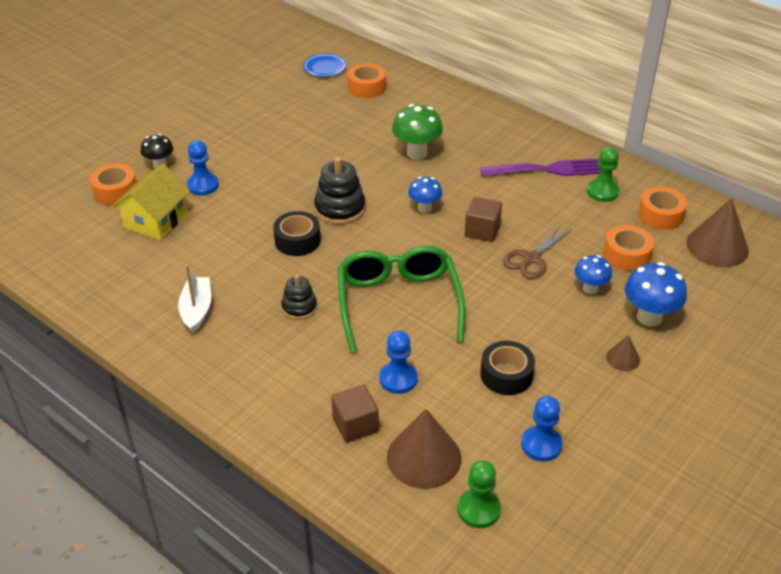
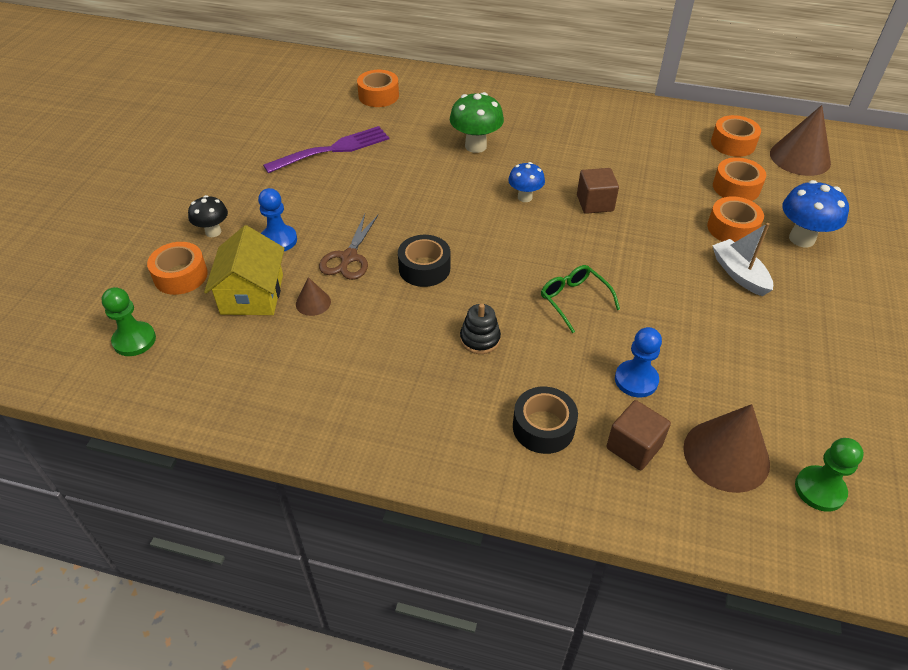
camera: 25 degrees left, 5 degrees up
white boat [178,264,211,333] -> white boat moved to [712,223,773,296]
blue plate [303,54,346,77] -> none
black stacking toy [314,157,366,225] -> none
green glasses [338,246,465,353] -> green glasses [541,265,620,333], size x0.50
purple fork [480,158,601,177] -> purple fork moved to [263,126,389,173]
black tape [480,341,535,395] -> black tape moved to [513,387,578,454]
brown scissors [503,224,572,279] -> brown scissors moved to [319,214,378,280]
blue pawn [521,396,563,462] -> none
blue mushroom [575,255,612,294] -> orange tape [707,196,764,242]
green pawn [587,146,619,202] -> green pawn moved to [101,287,156,356]
brown cone [606,335,640,371] -> brown cone moved to [296,277,331,316]

